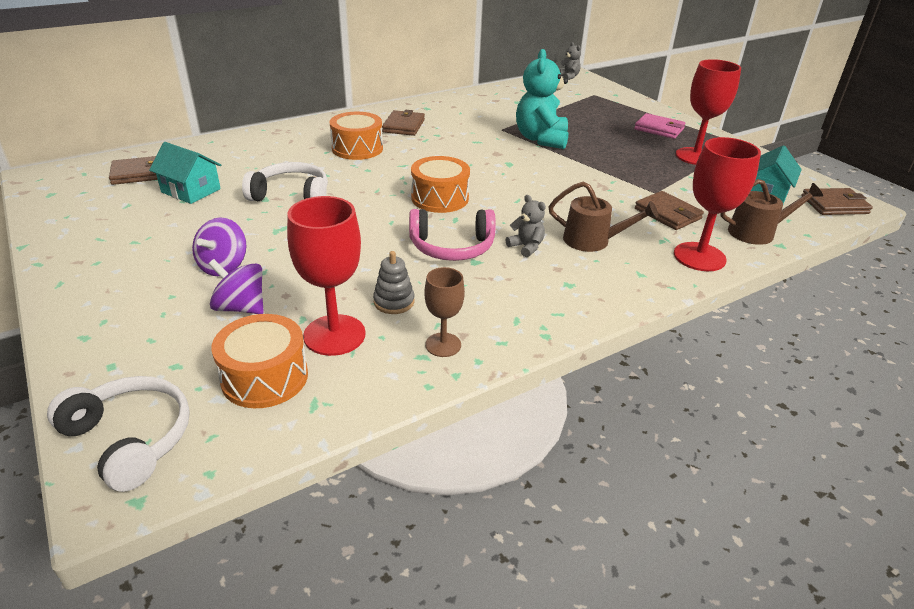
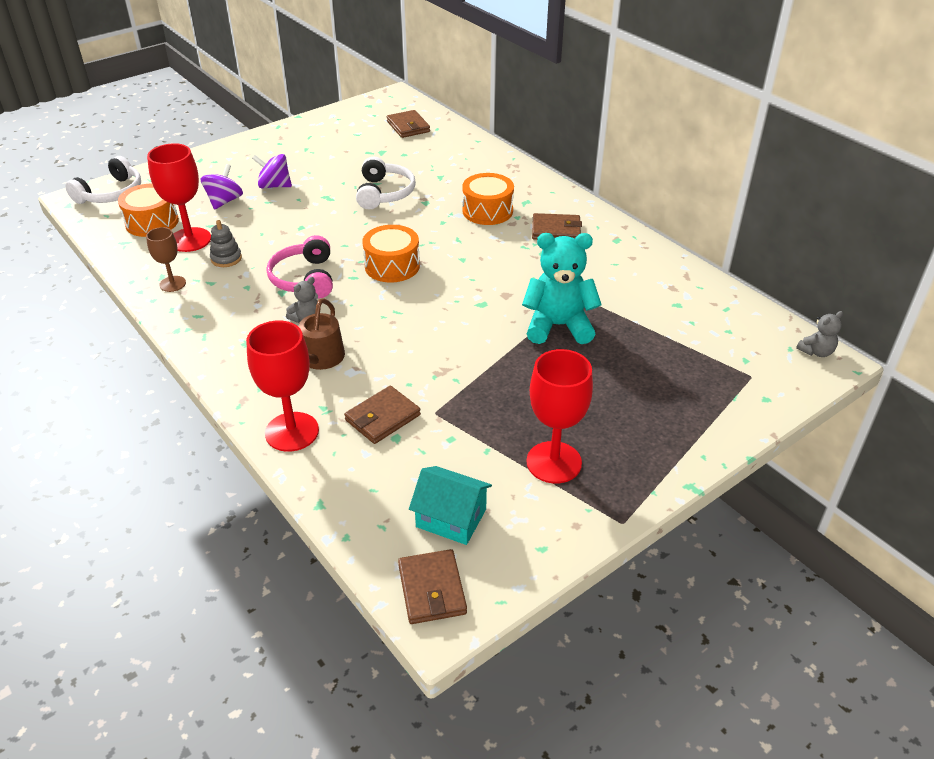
camera: 85 degrees right, 5 degrees up
turquoise house [149,142,221,204] -> none
pink wallet [634,113,686,139] -> none
brown watering can [720,179,823,245] -> none

